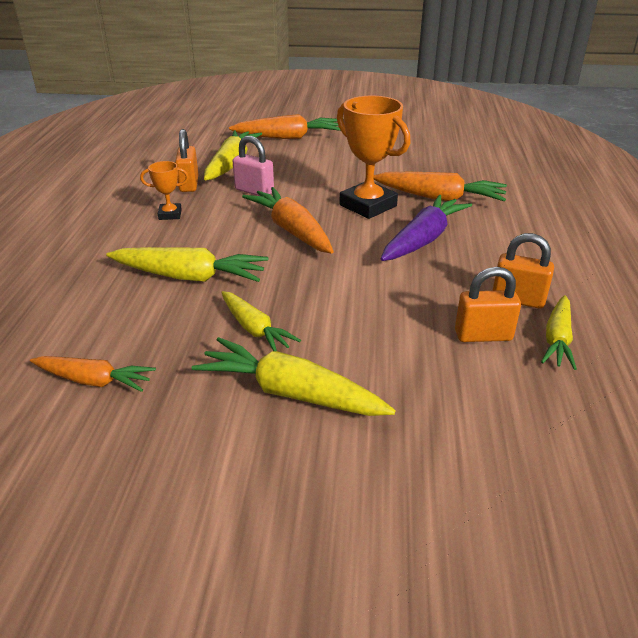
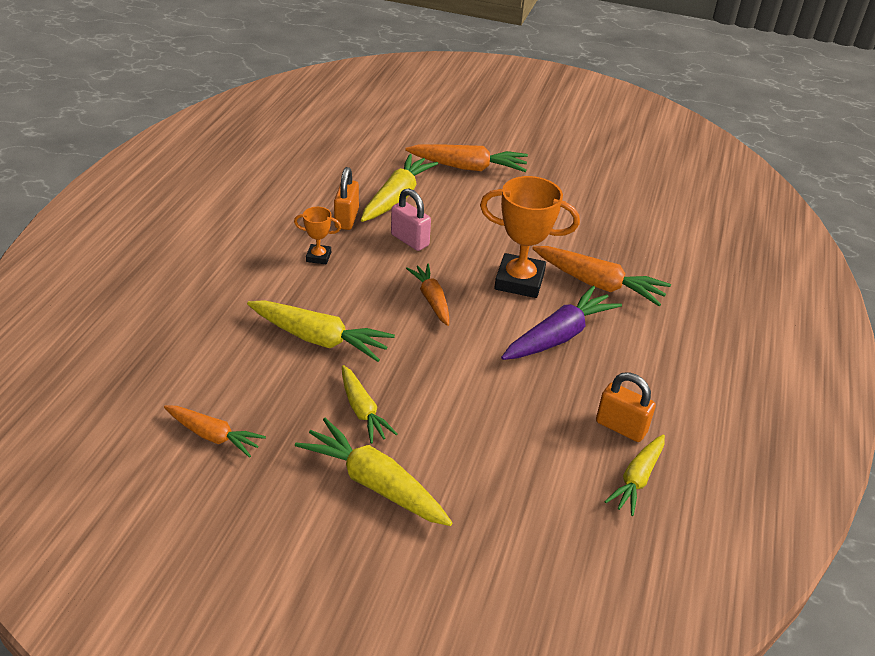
camera: 10 degrees right, 5 degrees up
orange carrot [242,187,334,253] -> orange carrot [406,264,449,326], size x0.64
orange trophy [337,96,410,219] -> orange trophy turned 45 degrees counterclockwise [480,176,580,298]
orange padlock [455,267,521,342] -> none

